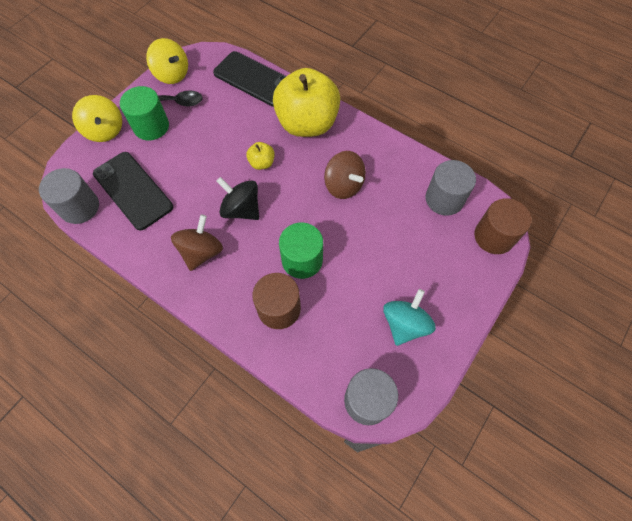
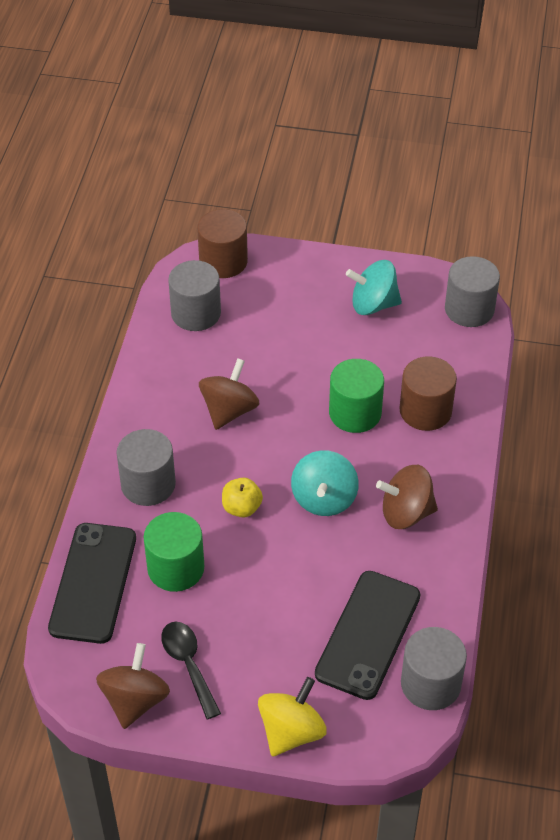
camera: 115 degrees left, 15 degrees down
green cylinder [120,86,169,141] -> green cylinder moved to [143,512,204,592]
yellow spinning top [146,38,188,84] -> brown spinning top [96,643,170,729]
black spinning top [216,177,259,220] -> turquoise spinning top [291,450,359,516]
yellow apple [273,68,340,137] -> grey cylinder [116,429,176,506]

